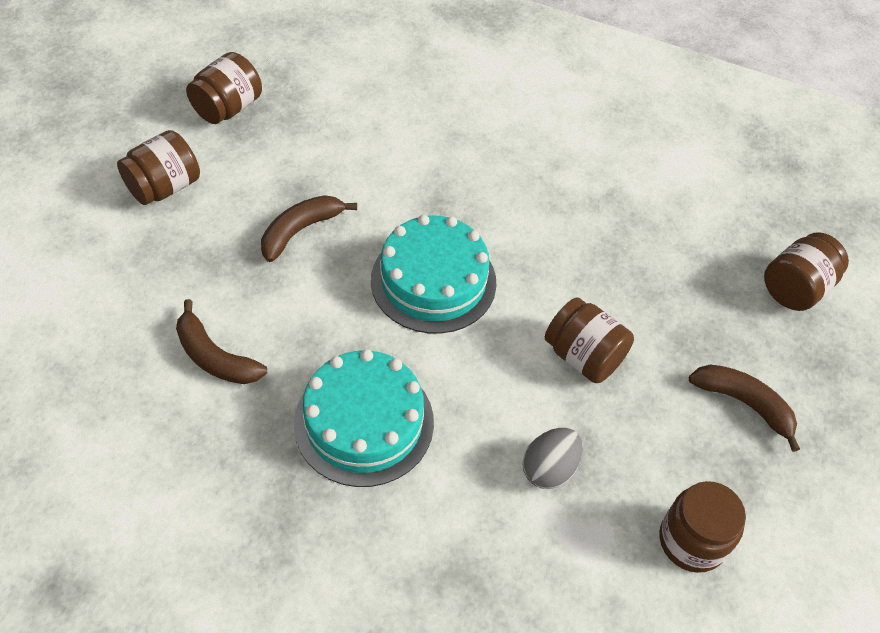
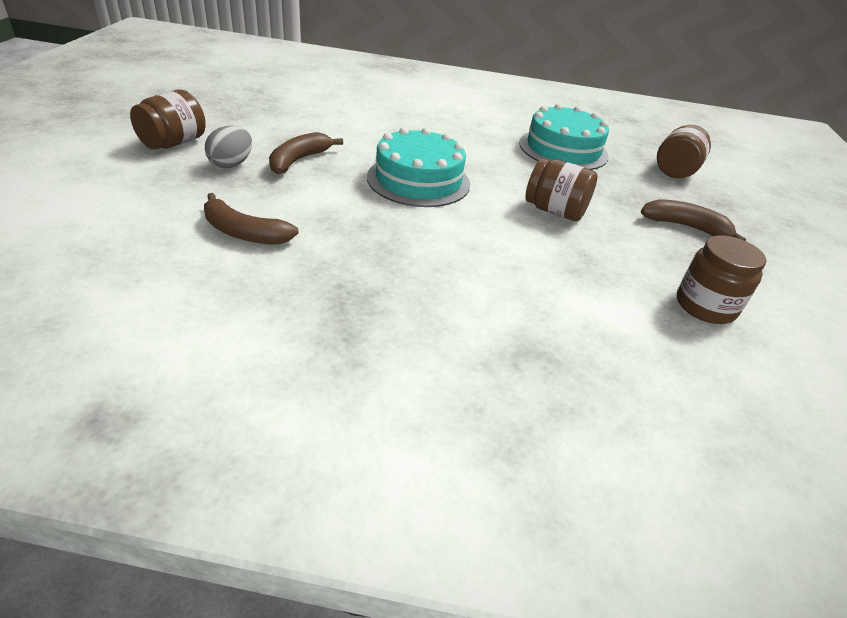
camera: 15 degrees left, 15 degrees down
brown jar [186,52,262,124] -> none
turquoise cake [294,349,434,487] -> turquoise cake moved to [519,104,609,170]
grey egg [523,428,583,489] -> grey egg moved to [205,126,252,168]

